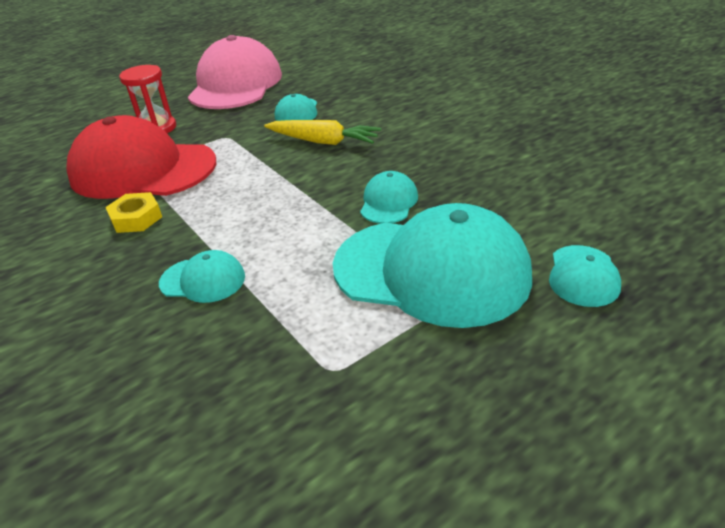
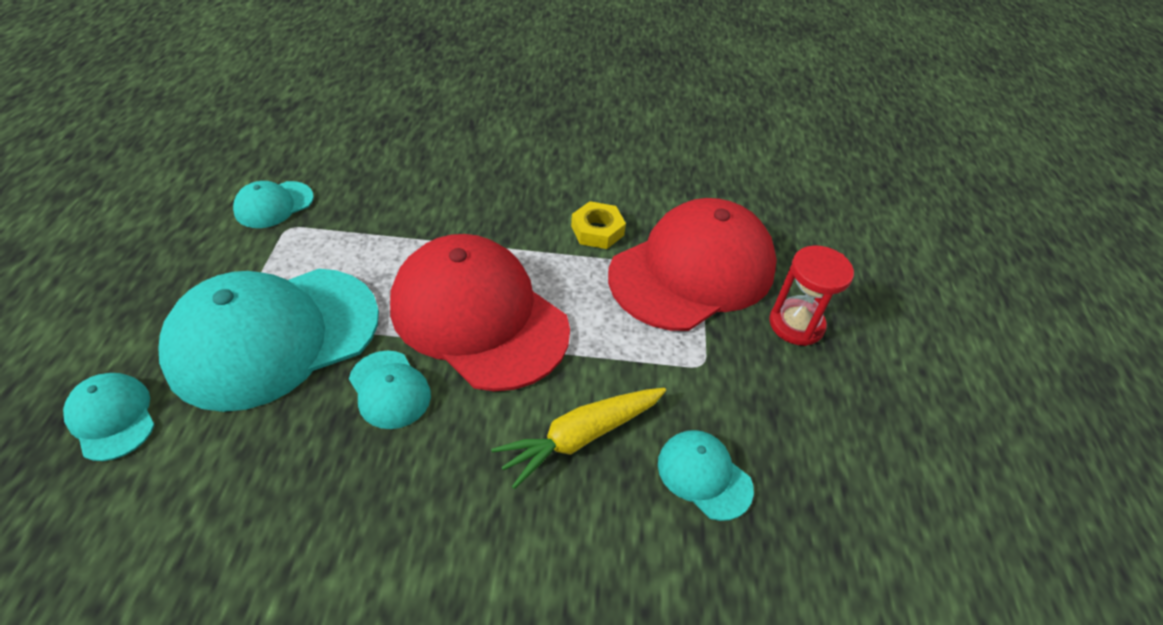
camera: 125 degrees right, 10 degrees up
turquoise cap [159,250,245,303] -> turquoise cap moved to [233,181,314,228]
pink cap [188,35,282,109] -> none
none -> red cap [390,234,570,391]

